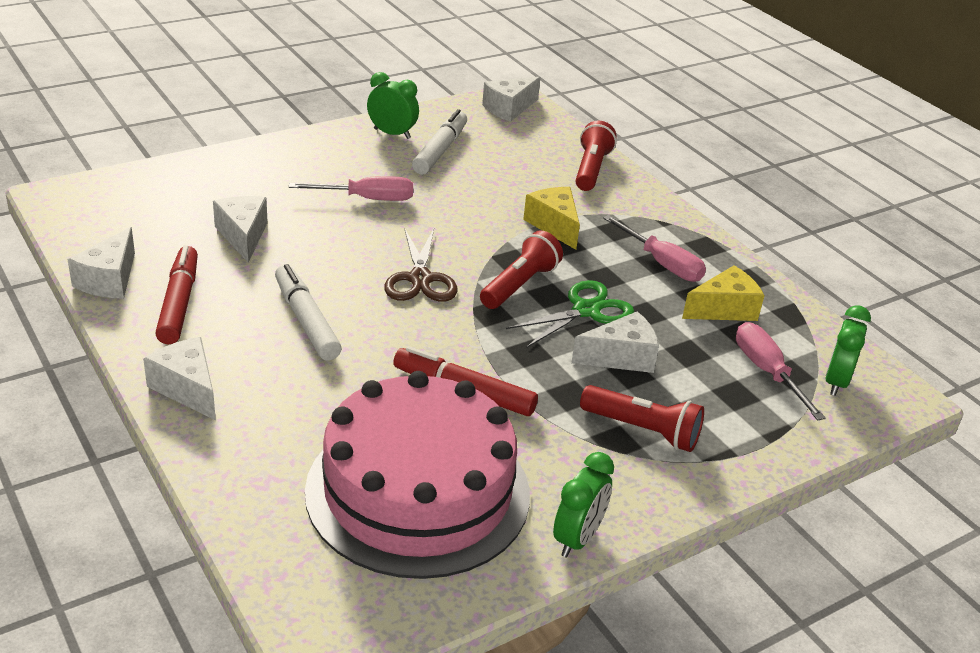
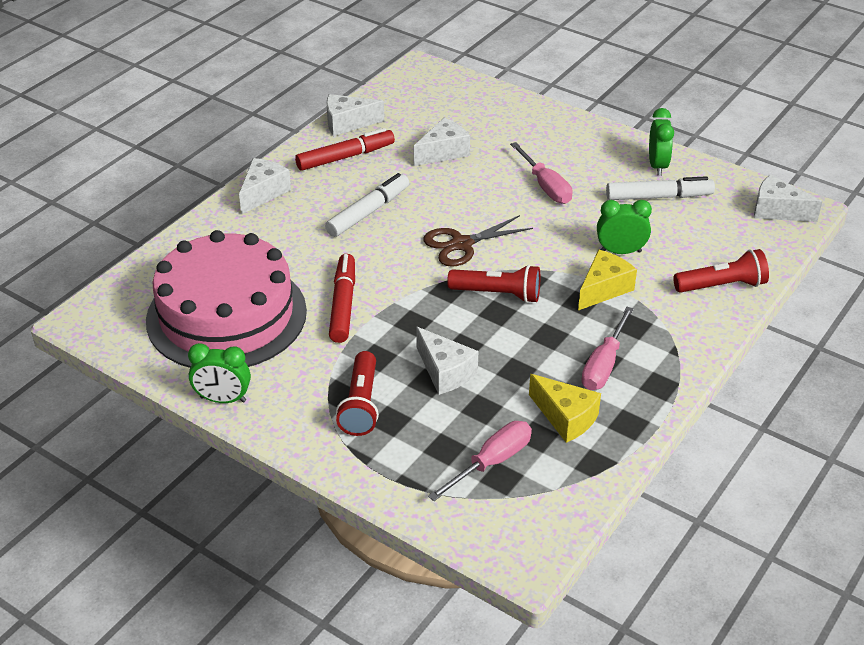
camera: 70 degrees right, 5 degrees up
green scissors [506,280,634,348] -> none
green clock [826,305,871,396] -> green clock moved to [597,200,652,254]

